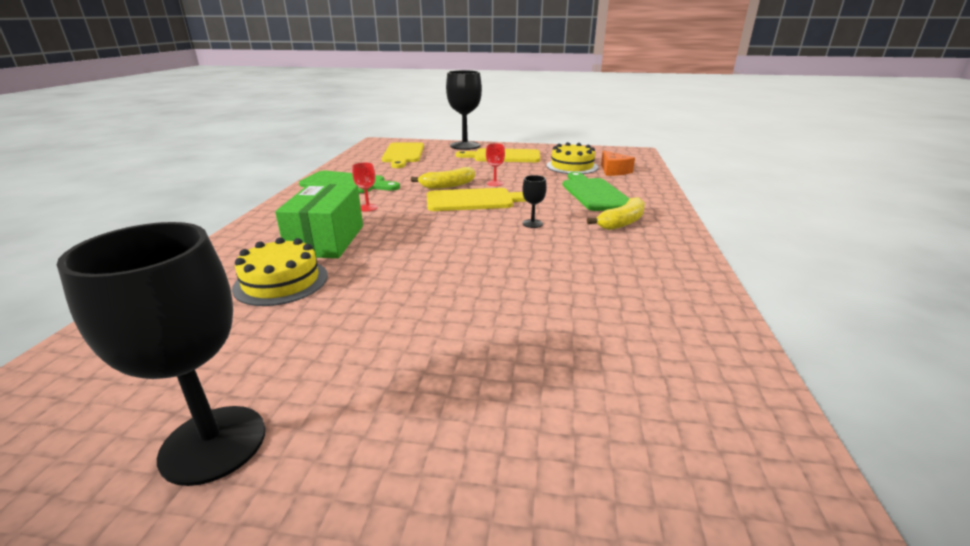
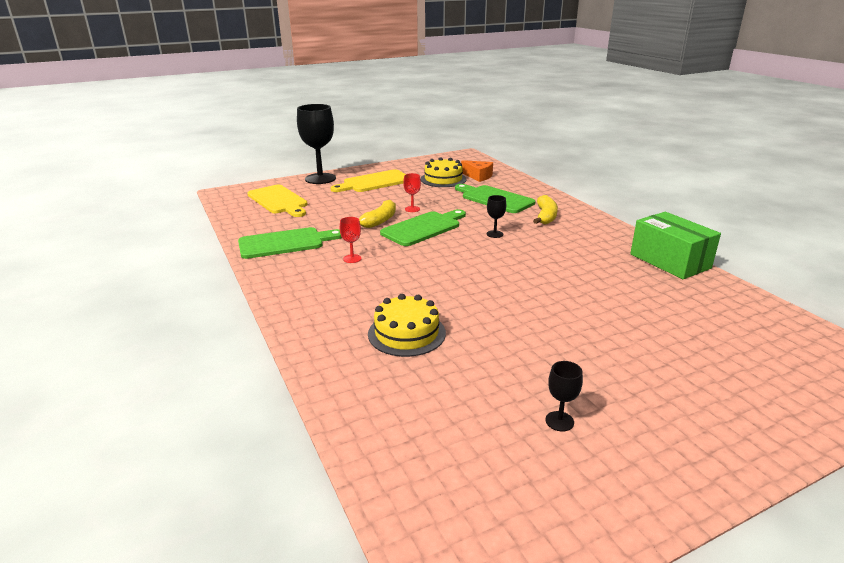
camera: 35 degrees left, 0 degrees up
black goblet [57,222,265,486] -> black goblet [545,361,583,431], size x0.43
green box [275,184,363,258] -> green box moved to [630,212,721,279]
yellow cutting board [427,188,526,211] -> green cutting board [380,209,466,246]

